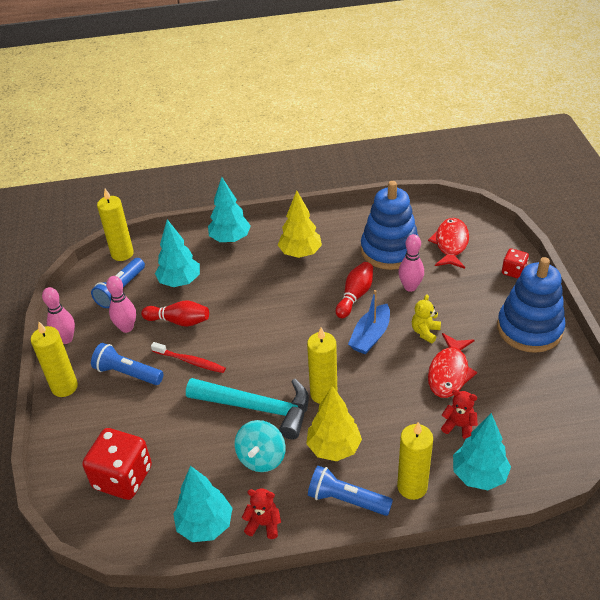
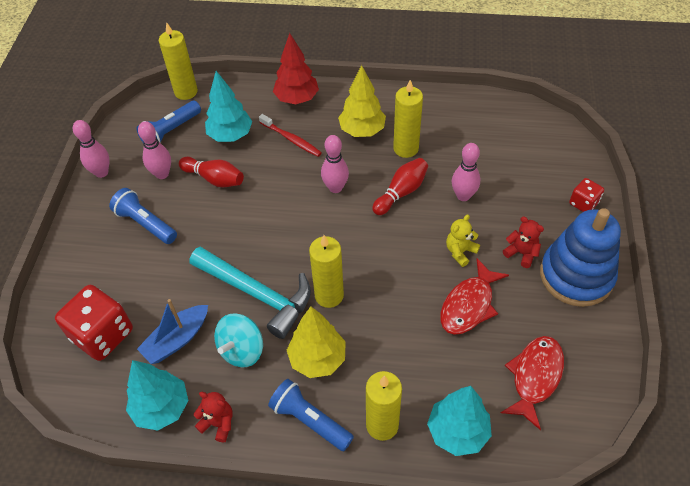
camera: 15 degrees right, 10 degrees up
yellow candle [31,322,78,397] -> yellow candle moved to [393,80,423,158]
red toothbrush [151,342,226,373] -> red toothbrush moved to [259,114,322,157]
turquoise tree [208,177,251,243] -> red tree [273,33,319,105]
blue boat [348,290,390,354] -> blue boat moved to [137,299,208,364]
blue stacking toy [361,181,418,270] -> none
red fish [428,218,469,269] -> red fish moved to [501,336,564,430]
red teddy bear [441,389,478,439] -> red teddy bear moved to [503,217,544,268]
none -> pink bowling pin [321,135,349,193]

